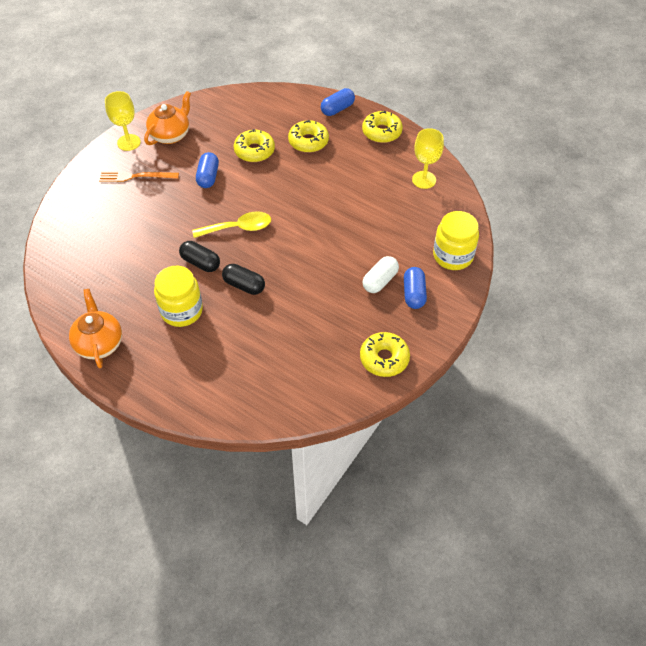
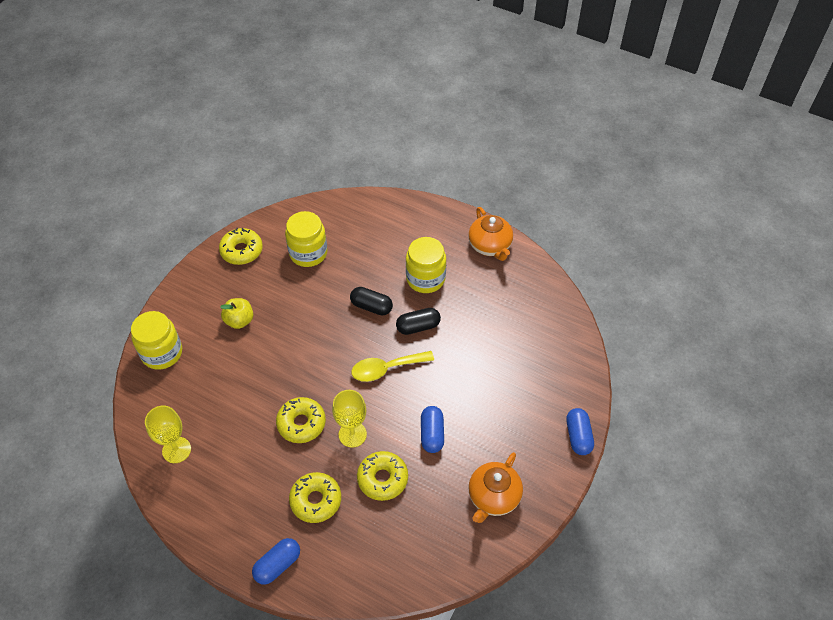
camera: 175 degrees right, 0 degrees up
orange fork [99,171,179,182] -> none
yellow goblet [105,91,141,151] -> yellow goblet moved to [332,390,367,448]
black capsule [179,241,220,272] -> black capsule turned 45 degrees counterclockwise [396,308,441,335]
yellow donut [362,111,403,143] -> yellow donut moved to [276,397,326,443]
white capsule [363,256,399,293] -> yellow apple [220,298,253,329]
blue capsule [404,267,427,309] -> blue capsule moved to [566,408,594,455]
none -> yellow jar [285,211,328,267]

